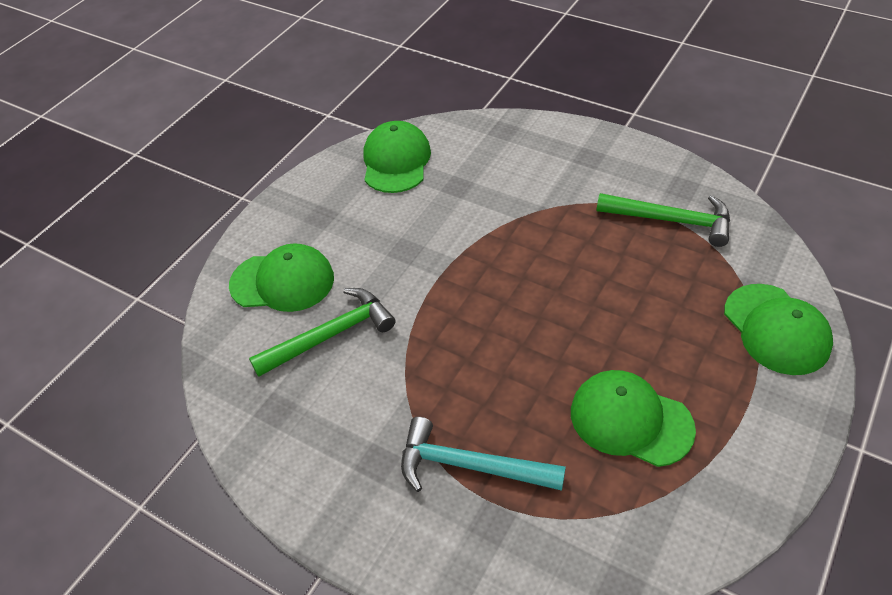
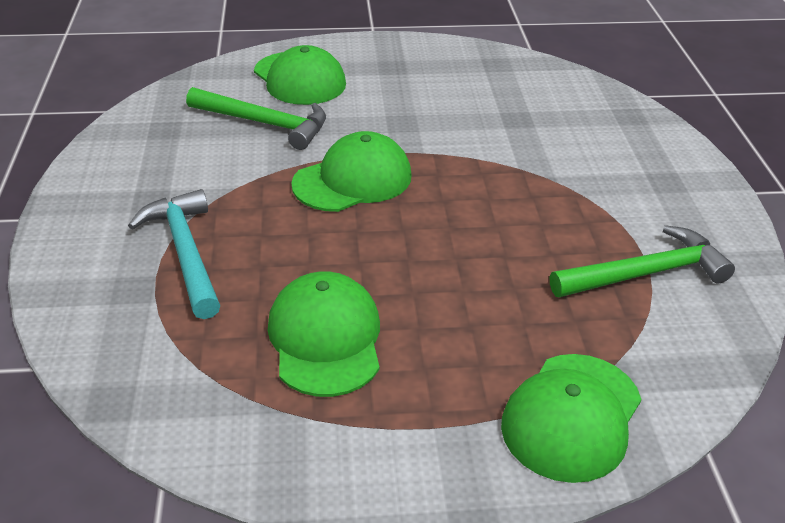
camera: 50 degrees right, 10 degrees down
green cap [363,121,431,193] -> green cap moved to [291,131,412,212]
green hammer [596,193,730,247] -> green hammer turned 90 degrees counterclockwise [550,225,735,297]

